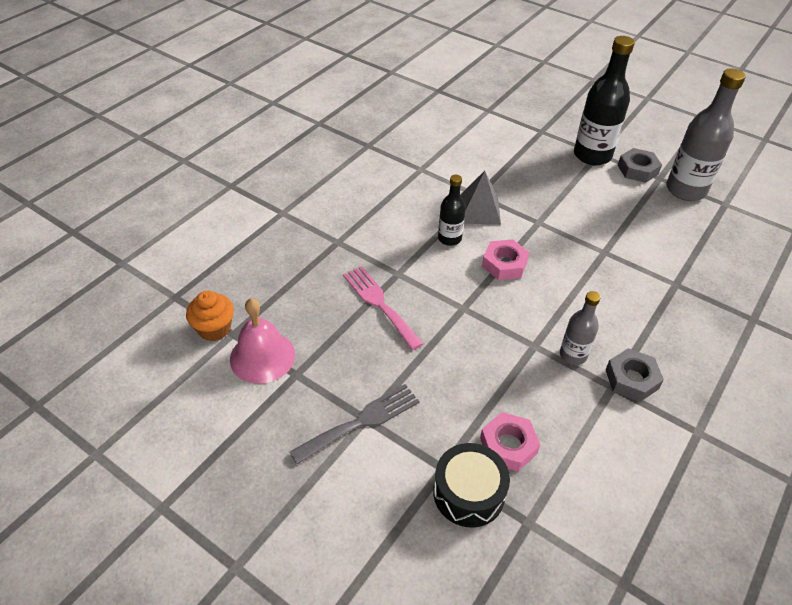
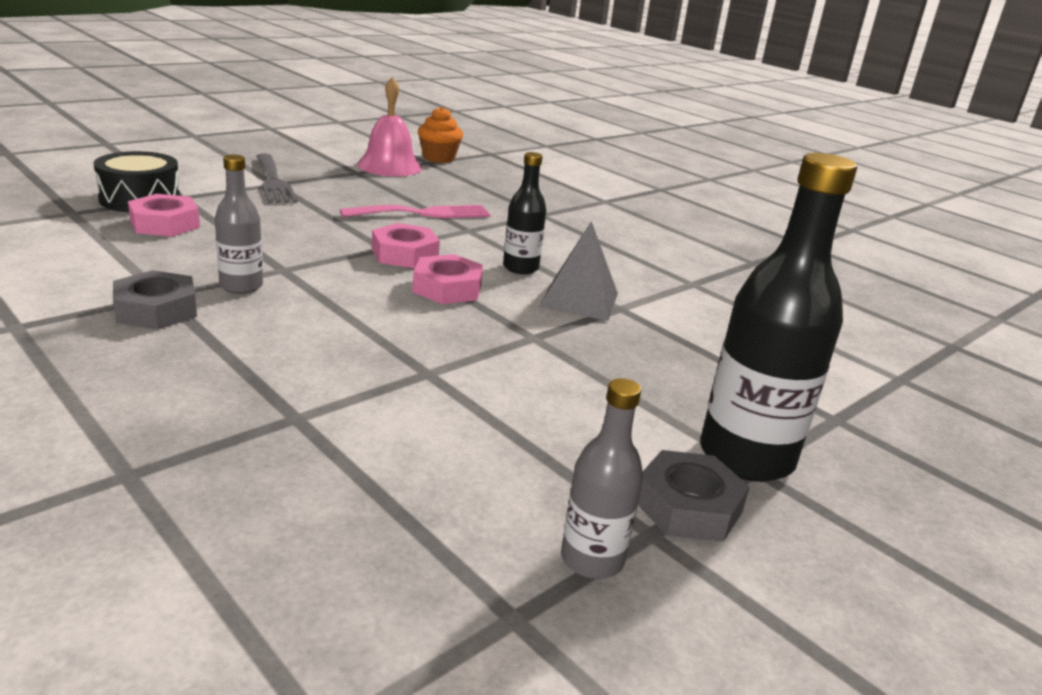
camera: 100 degrees right, 20 degrees down
grey bottle [666,68,746,201] -> grey bottle [561,378,643,579], size x0.55
none -> pink nut [372,223,440,268]

